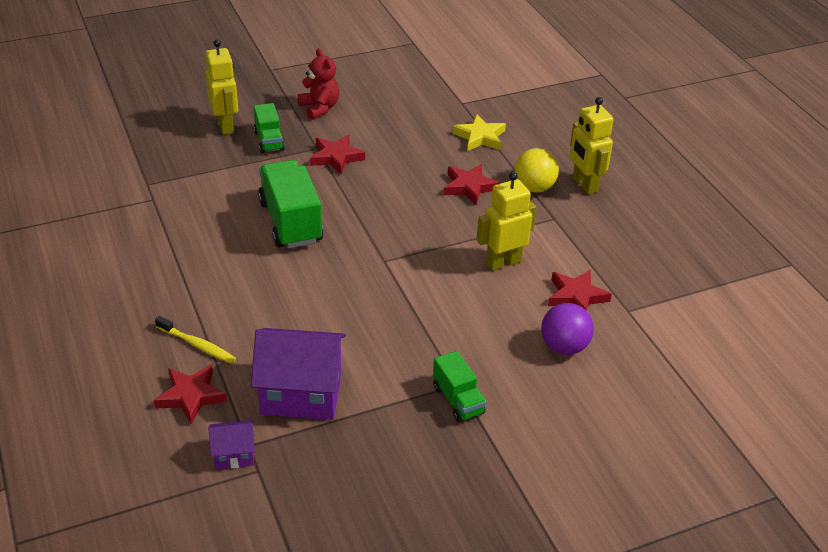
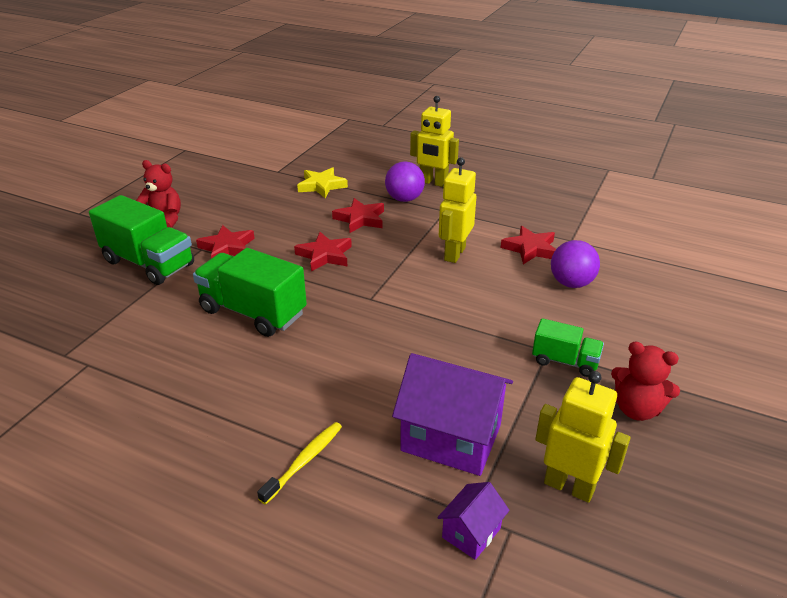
camera: 40 degrees left, 5 degrees down
red star [153,365,227,425] -> red star moved to [294,232,352,271]
yellow toothbrush [155,316,236,364] -> yellow toothbrush turned 45 degrees counterclockwise [257,422,342,505]
yellow robot [205,39,238,135] -> yellow robot moved to [535,371,630,503]
purple house [251,328,346,420] -> purple house turned 60 degrees clockwise [392,353,513,476]
green truck [253,103,285,153] -> green truck [89,195,194,285], size x1.79
yellow ball [514,148,559,193] -> purple ball [385,161,425,202]
none -> red teddy bear [611,341,680,421]

